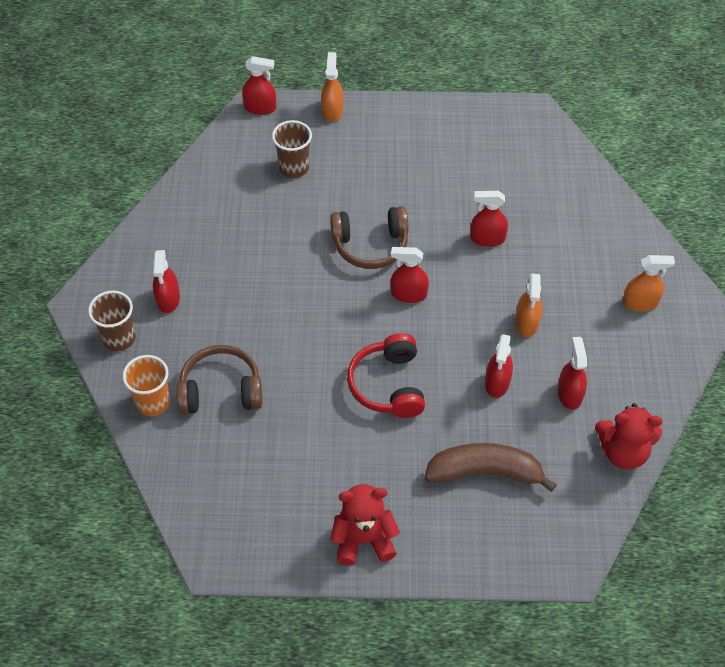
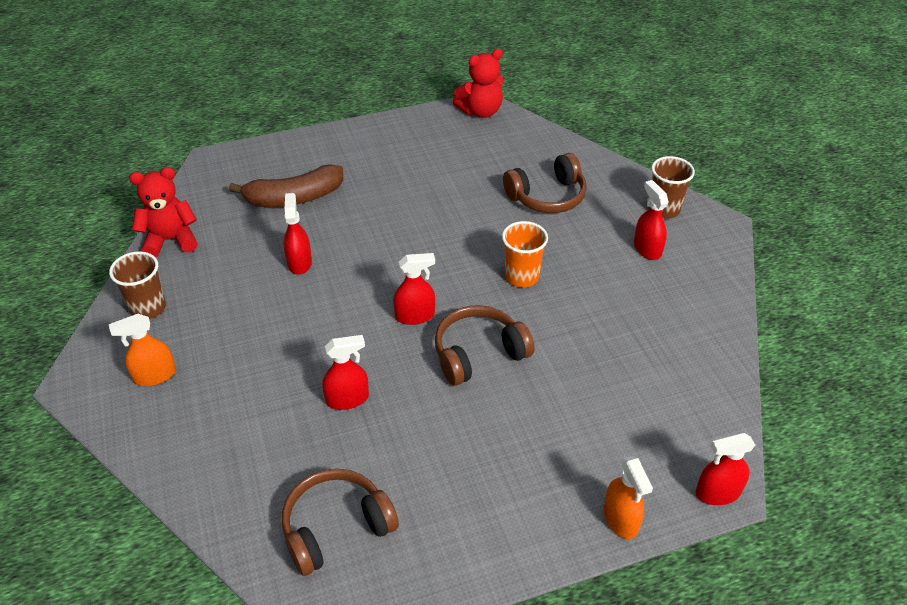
camera: 160 degrees right, 10 degrees down
orange cup [123,355,170,416] -> orange cup moved to [502,221,548,288]
brown cup [272,120,312,178] -> brown cup moved to [109,251,166,319]
red teddy bear [330,484,400,566] -> red teddy bear moved to [453,49,504,118]
red headphones [347,333,425,418] -> none
orange spray bottle [515,274,542,337] -> none
red spray bottle [558,337,587,410] -> none
none -> brown headphones [282,469,399,576]

